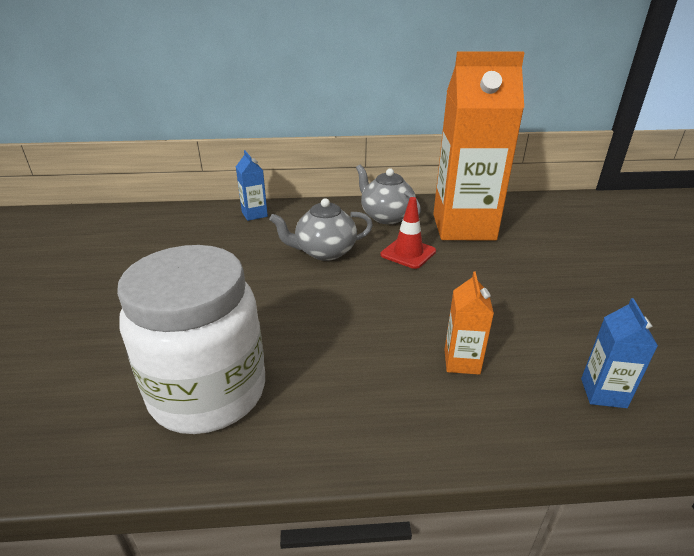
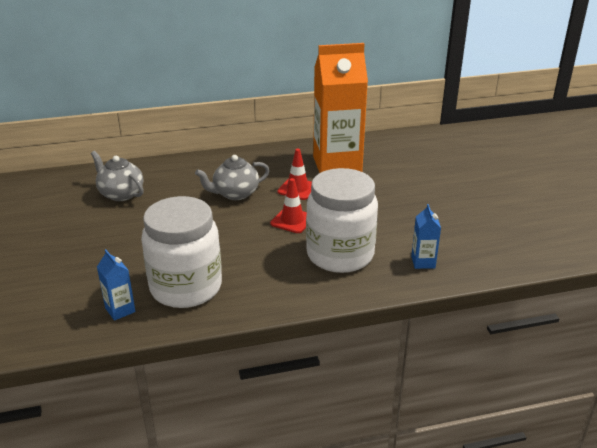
camera: 10 degrees left, 0 degrees up
blue carton [236,150,268,221] -> blue carton moved to [97,249,136,321]
grey teapot [356,165,421,224] -> grey teapot moved to [91,151,144,201]
orange carton [444,271,494,375] -> white jar [306,168,378,273]
none -> red traffic cone [270,178,307,233]

